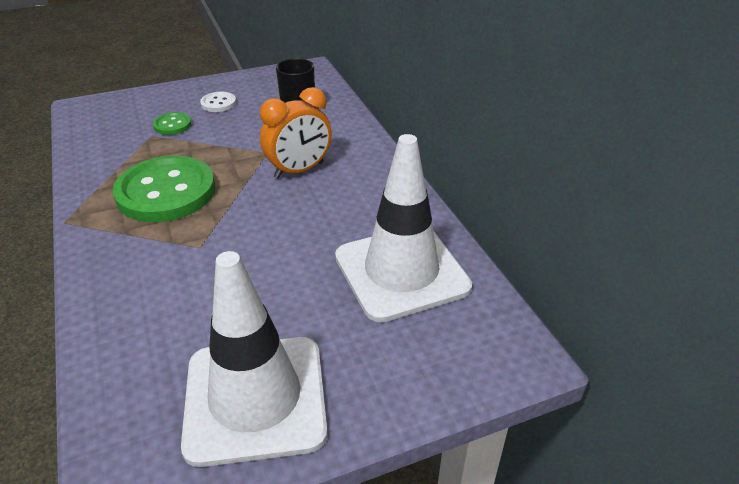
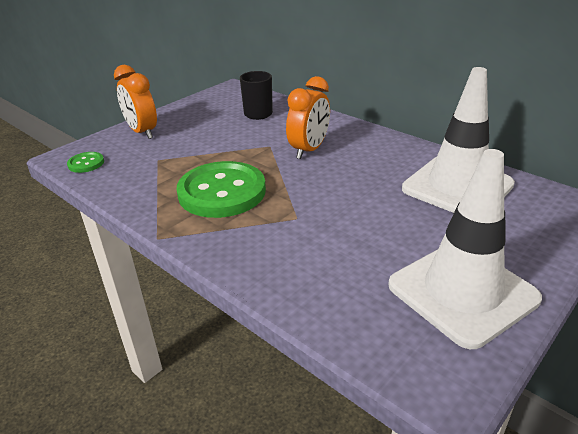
camera: 25 degrees left, 5 degrees down
green button [153,112,192,135] -> green button moved to [67,152,104,173]
white button [200,92,236,112] -> none
none -> orange clock [114,65,157,139]

